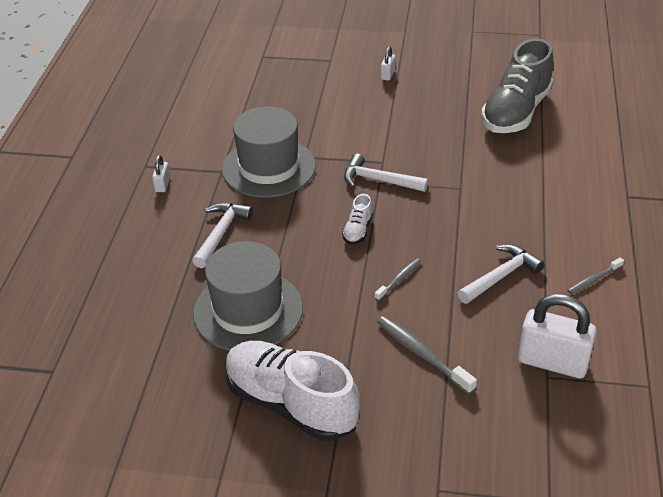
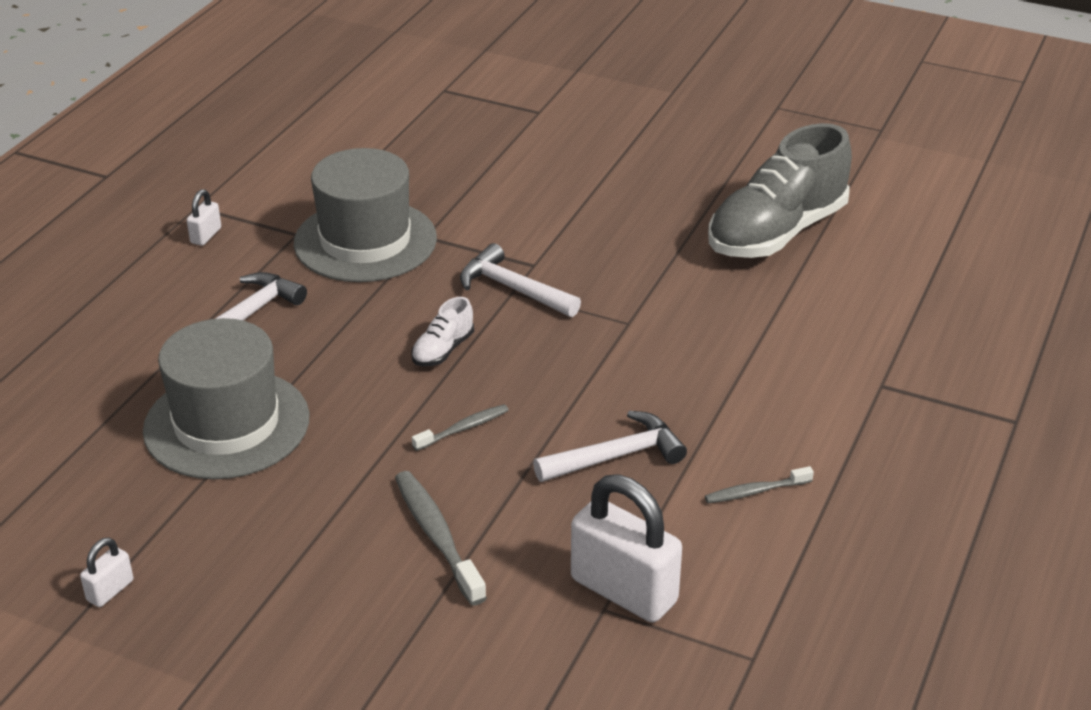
camera: 15 degrees right, 5 degrees down
white shoe [225,341,360,441] -> none
white padlock [381,47,396,81] -> white padlock moved to [80,537,133,607]

